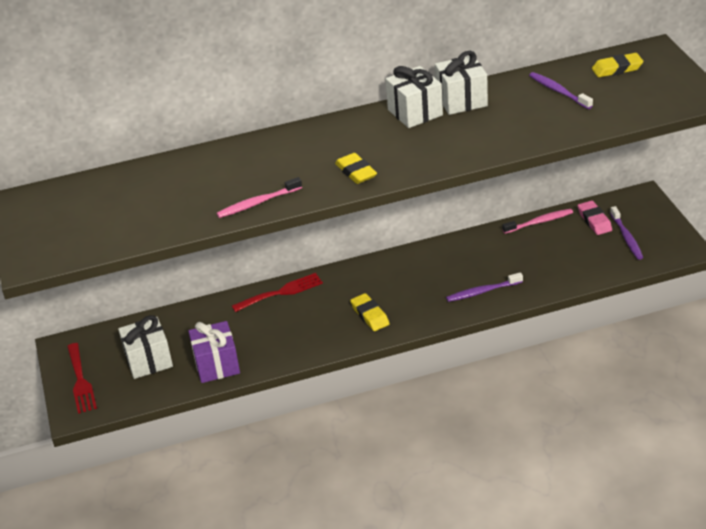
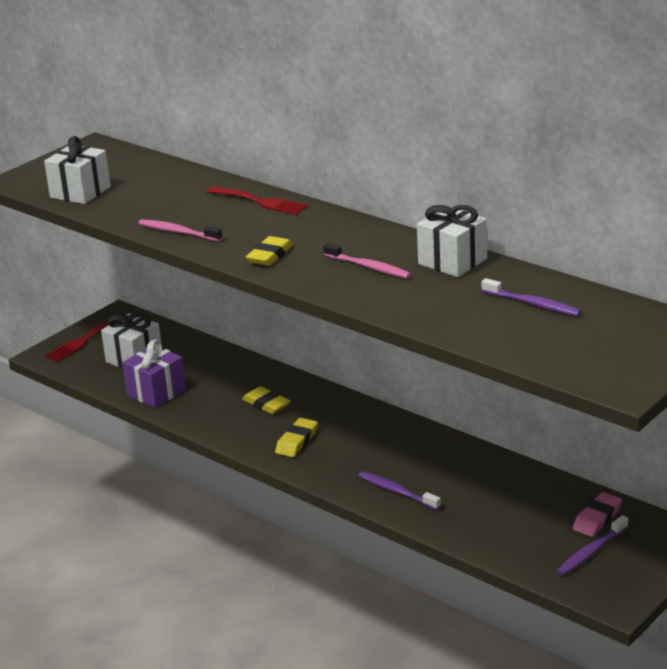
camera: 55 degrees right, 10 degrees down
red fork [232,273,323,312] -> red fork moved to [206,186,308,215]
white gift [386,66,443,128] -> white gift moved to [44,136,111,204]
pink toothbrush [502,209,573,234] -> pink toothbrush moved to [323,243,411,279]
purple toothbrush [529,72,593,109] -> purple toothbrush turned 105 degrees clockwise [481,278,581,316]
yellow eraser [592,53,643,77] -> yellow eraser moved to [242,386,291,414]

